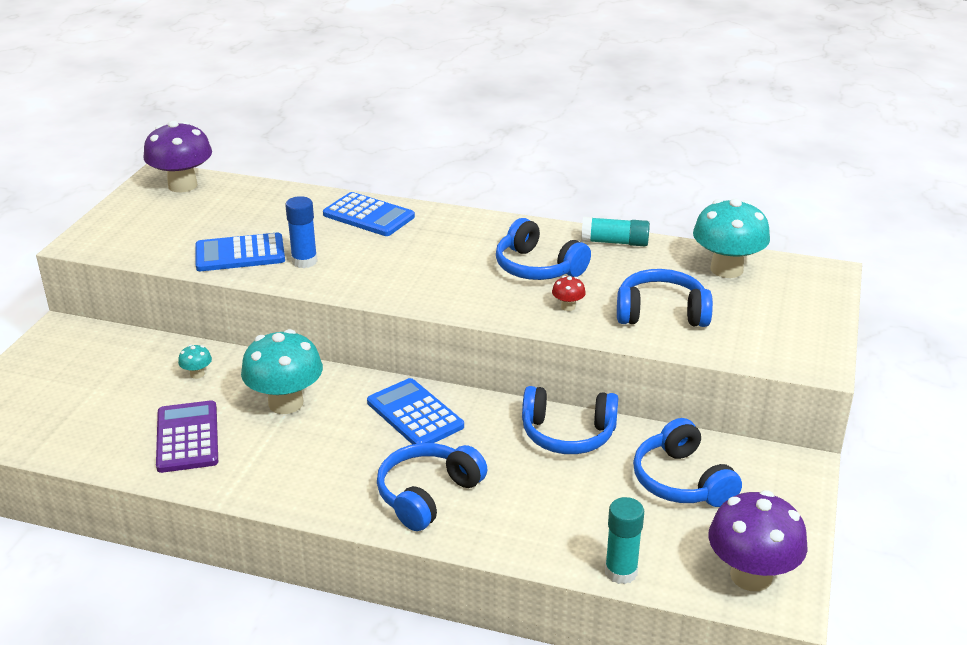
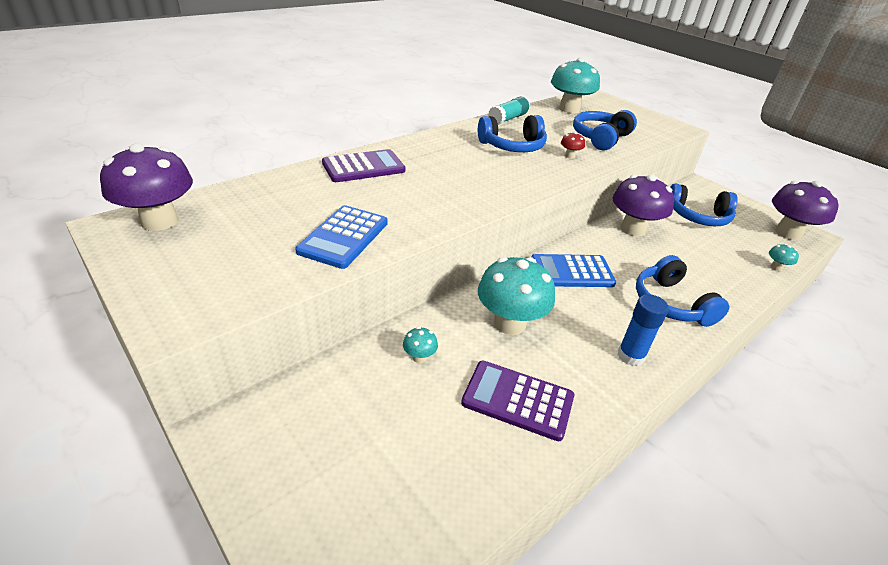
camera: 60 degrees left, 5 degrees up
blue glue stick [285,196,318,268] -> blue glue stick moved to [618,294,669,366]
blue calculator [323,192,415,236] -> purple calculator [322,149,405,182]
blue headphones [522,386,618,454] -> purple mushroom [613,175,674,237]
turquoise glue stick [605,497,644,584] -> turquoise mushroom [769,244,799,271]

